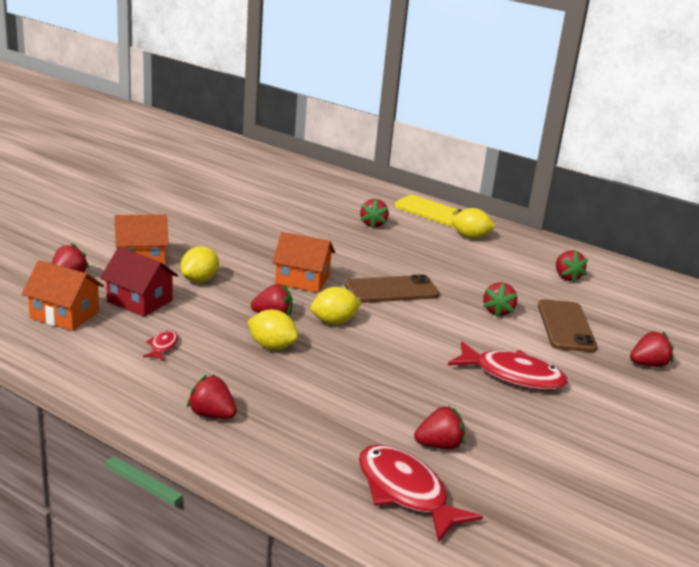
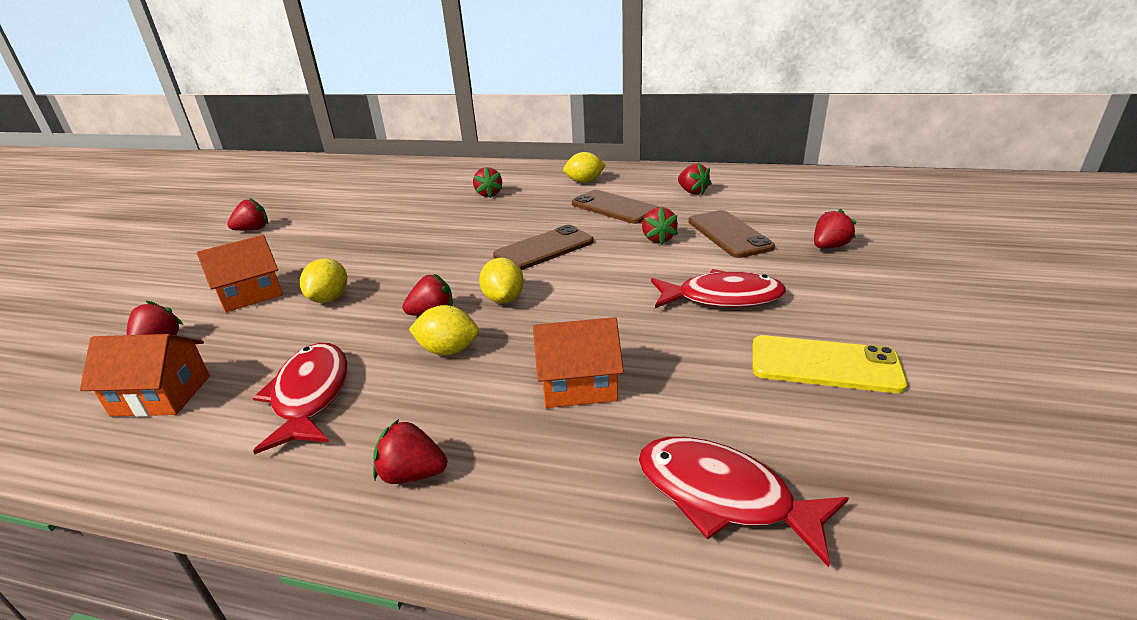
camera: 15 degrees left, 5 degrees up
red house [100,247,178,317] -> none
red fish [143,330,178,360] -> red fish [253,343,348,454], size x2.19
orange house [272,232,335,293] -> orange house moved to [533,317,624,408]
yellow lemon [310,287,362,324] -> yellow lemon turned 60 degrees counterclockwise [479,258,524,303]
yellow phone [394,195,462,227] -> yellow phone moved to [752,335,908,393]
red strawberry [414,406,465,450] -> red strawberry moved to [227,198,268,231]
none -> brown phone [572,190,658,224]

